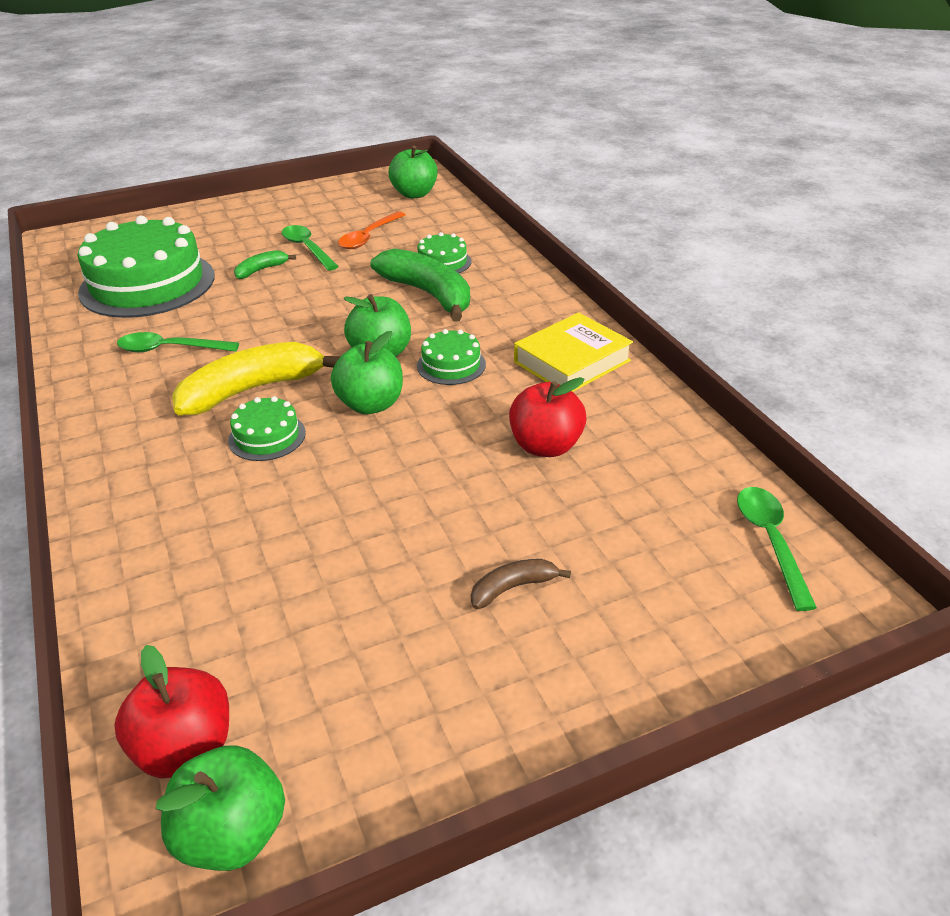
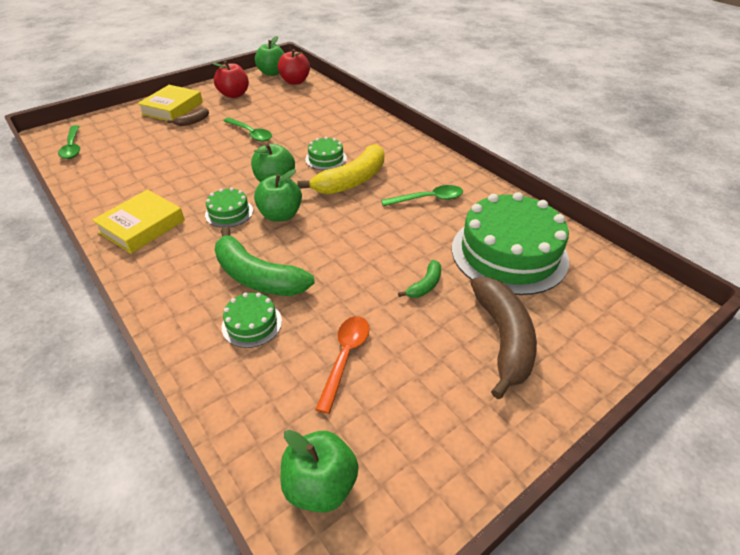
camera: 165 degrees right, 5 degrees up
green spoon [282,225,339,271] -> green spoon moved to [223,118,272,142]
red apple [509,377,587,457] -> red apple moved to [212,61,249,98]
none -> yellow book [137,85,203,121]
none -> brown banana [471,277,537,399]

